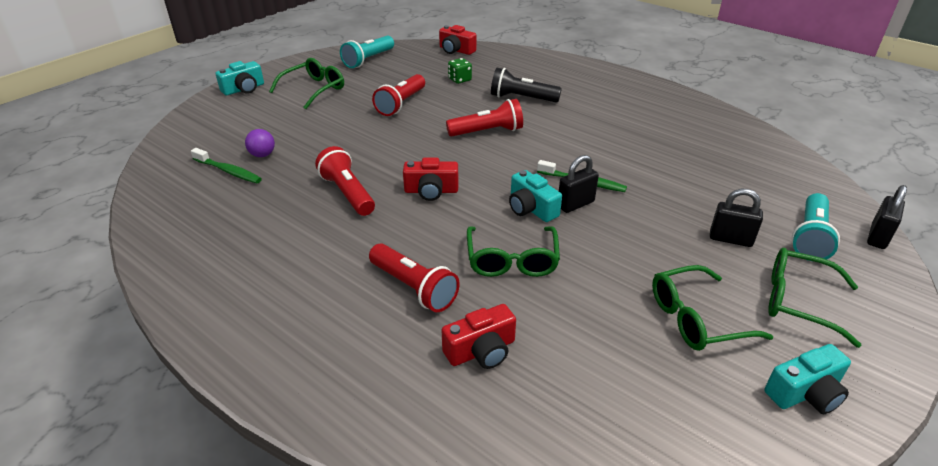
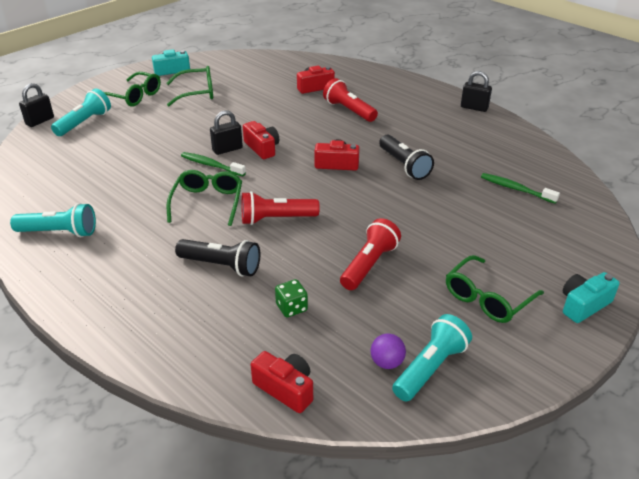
camera: 175 degrees left, 0 degrees up
purple ball [245,129,275,157] -> purple ball moved to [370,333,406,369]
red flashlight [315,146,375,216] -> black flashlight [379,135,434,180]
green glasses [467,226,560,277] -> green glasses moved to [167,170,242,226]
turquoise camera [509,170,562,222] -> red camera [243,121,279,159]
black padlock [710,189,763,247] -> black padlock moved to [461,71,492,112]
none -> turquoise flashlight [10,203,96,237]

